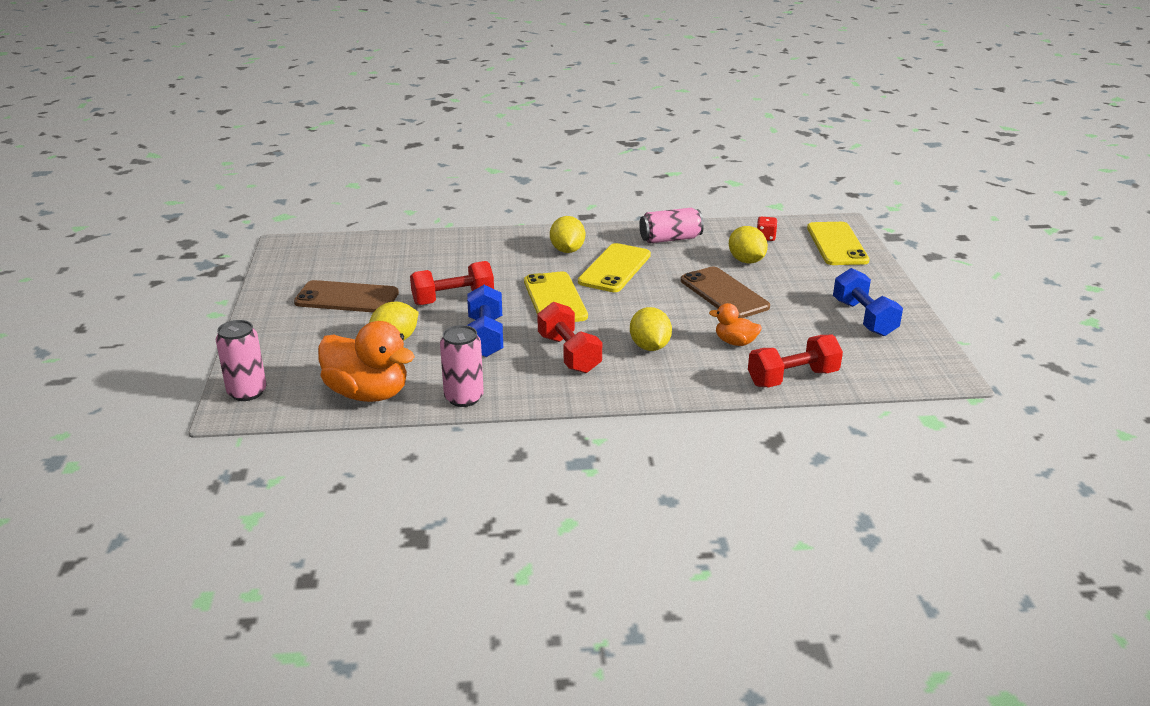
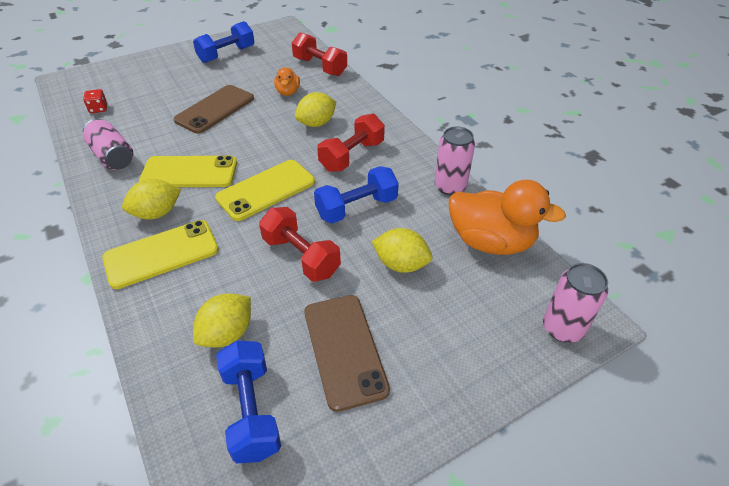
camera: 115 degrees left, 15 degrees up
orange duck [318,321,415,402] -> orange duck turned 105 degrees clockwise [449,180,566,255]
yellow lemon [729,226,768,264] -> yellow lemon moved to [193,294,251,347]
yellow phone [807,222,870,265] -> yellow phone moved to [102,220,219,289]
none -> blue dumbbell [216,340,281,464]

